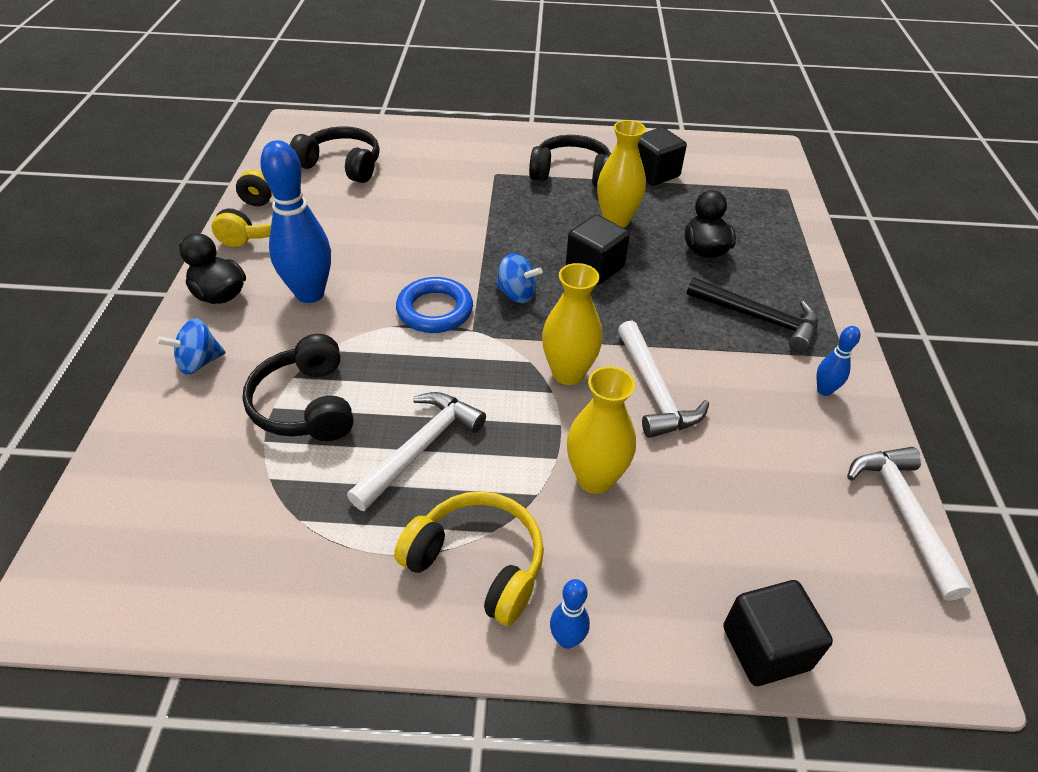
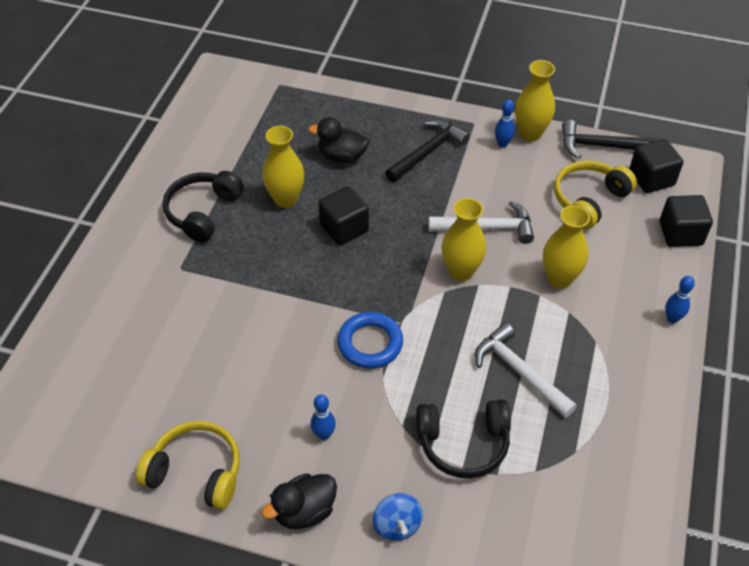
camera: 75 degrees left, 5 degrees up
blue bowling pin [260,140,331,303] -> blue bowling pin [311,394,336,440], size x0.47
black headphones [290,126,380,183] -> none
yellow headphones [394,491,544,626] -> yellow headphones moved to [554,161,637,229]
blue spinning top [495,253,542,303] -> none
black cube [638,127,687,186] -> black cube moved to [629,139,683,193]
white hammer [847,447,972,601] -> black hammer [562,120,660,159]
none -> yellow vase [515,60,555,141]

